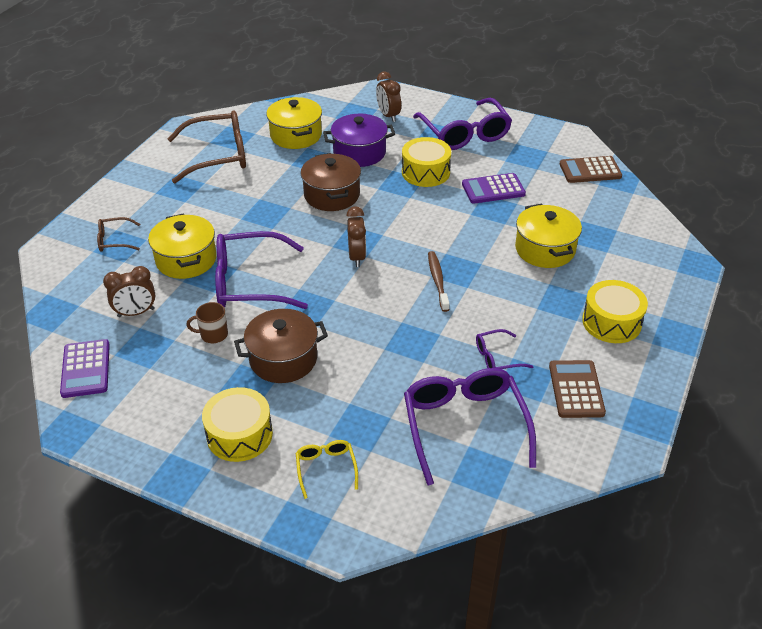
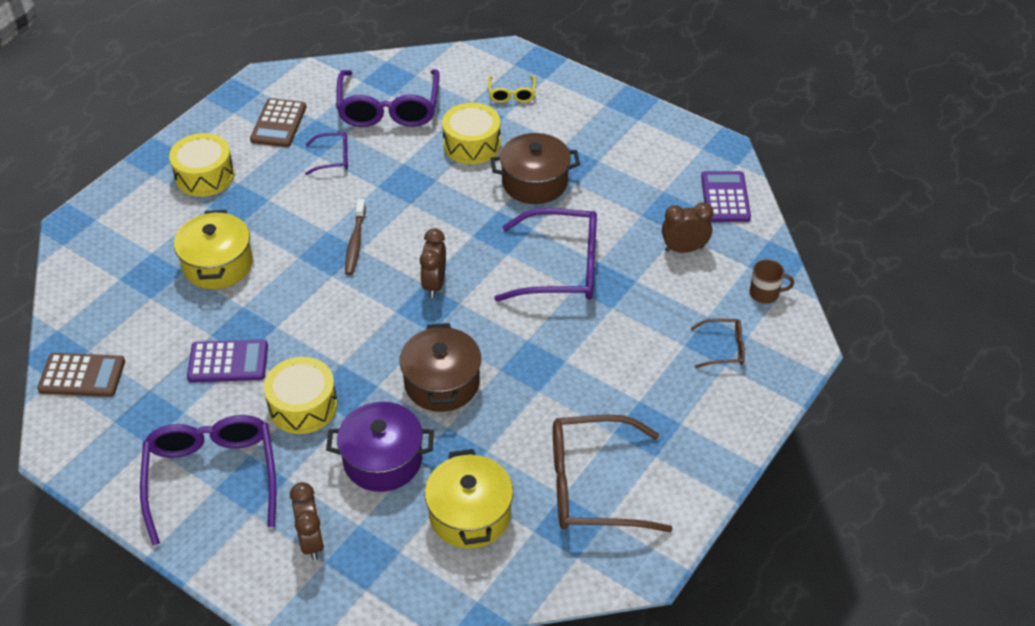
camera: 170 degrees left, 5 degrees up
yellow pot [148,213,217,279] -> none
brown mug [186,302,228,343] -> brown mug moved to [750,259,794,304]
yellow drum [202,387,273,462] -> yellow drum moved to [442,103,501,164]

